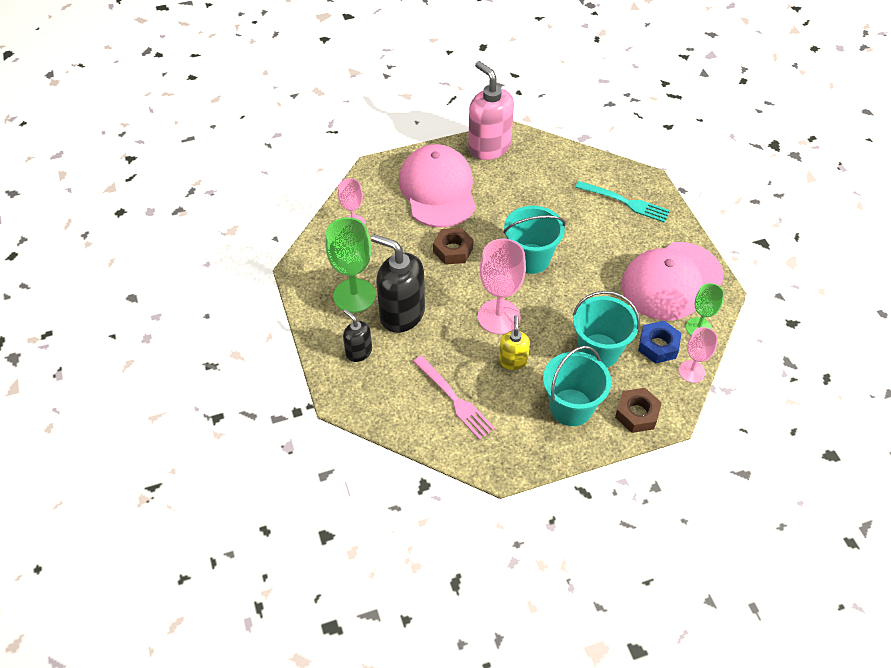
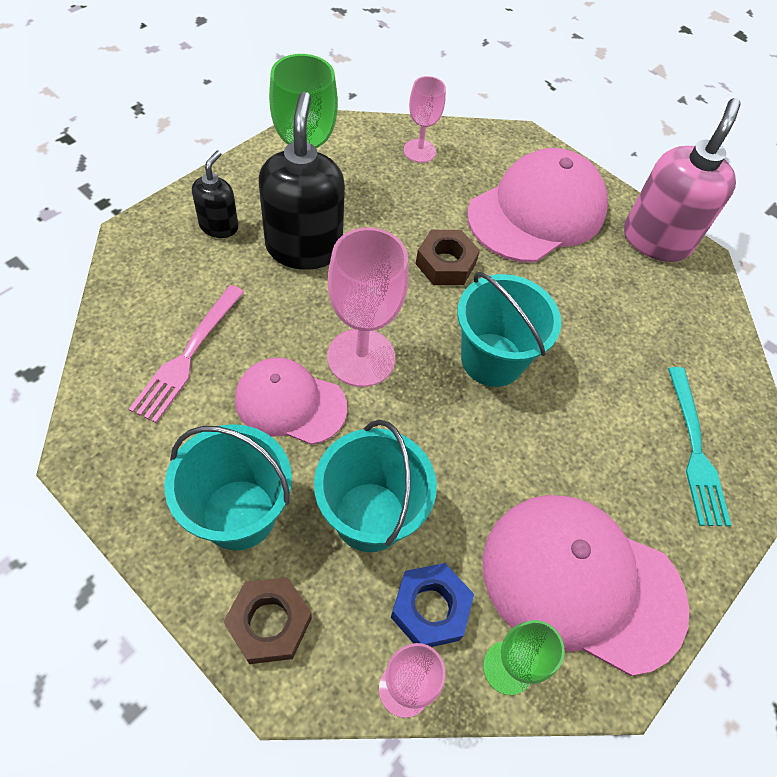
camera: 55 degrees right, 5 degrees up
yellow soap dispenser [499,315,530,370] -> pink cap [235,358,347,445]

